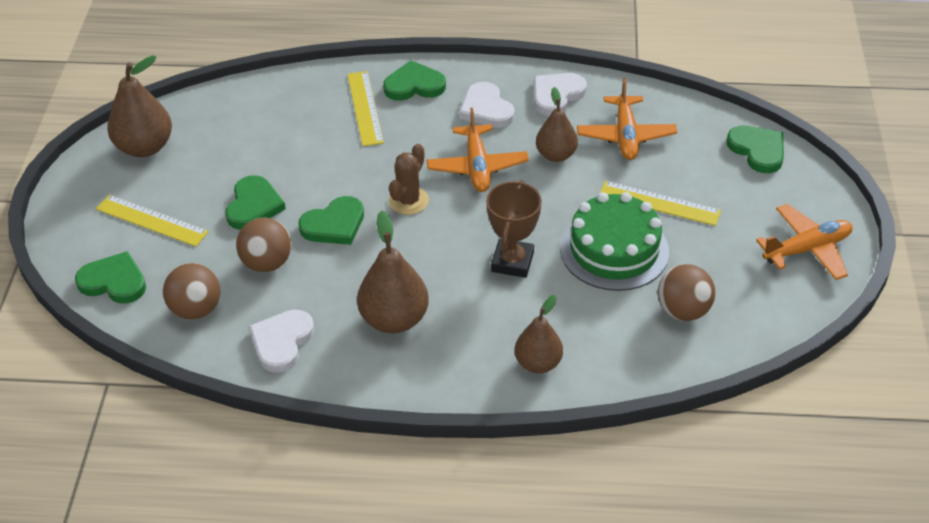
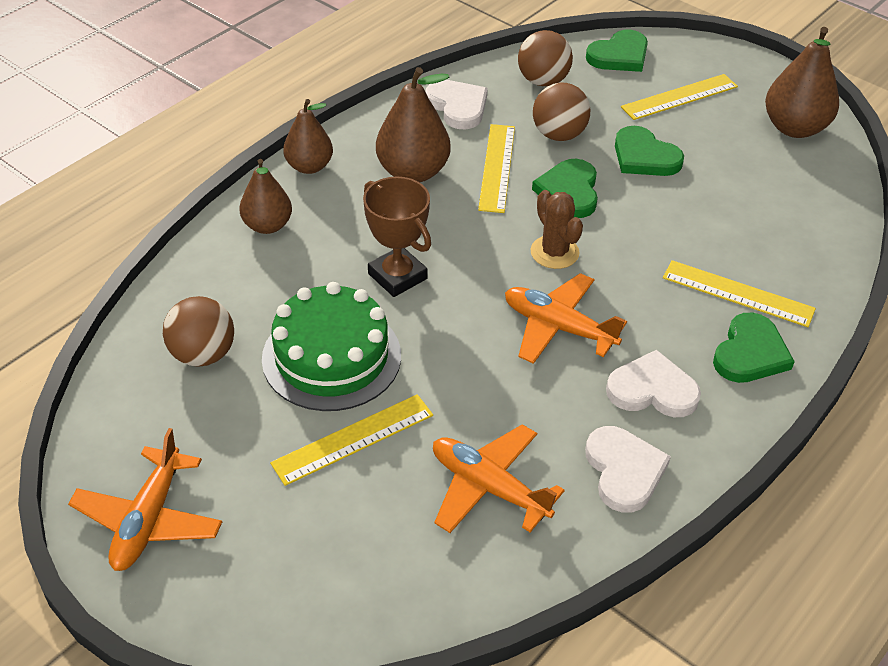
camera: 125 degrees right, 0 degrees up
brown pear [536,87,578,162] -> brown pear moved to [283,99,333,174]
green heart [726,126,784,173] -> none
none -> yellow ruler [478,124,515,213]

